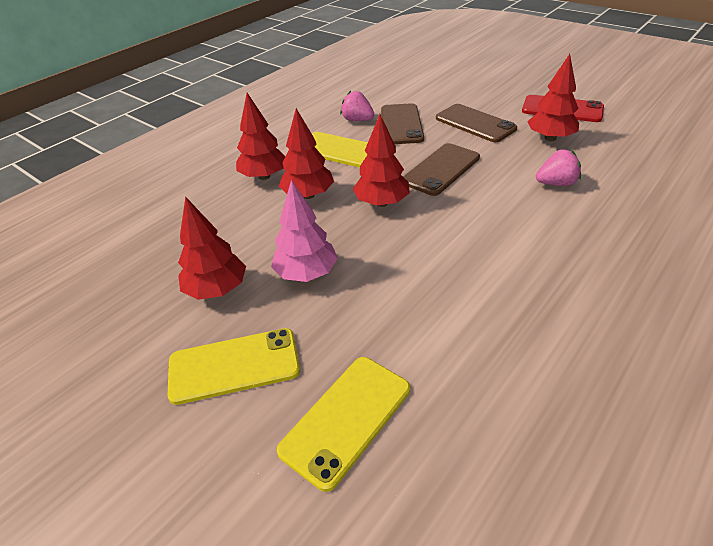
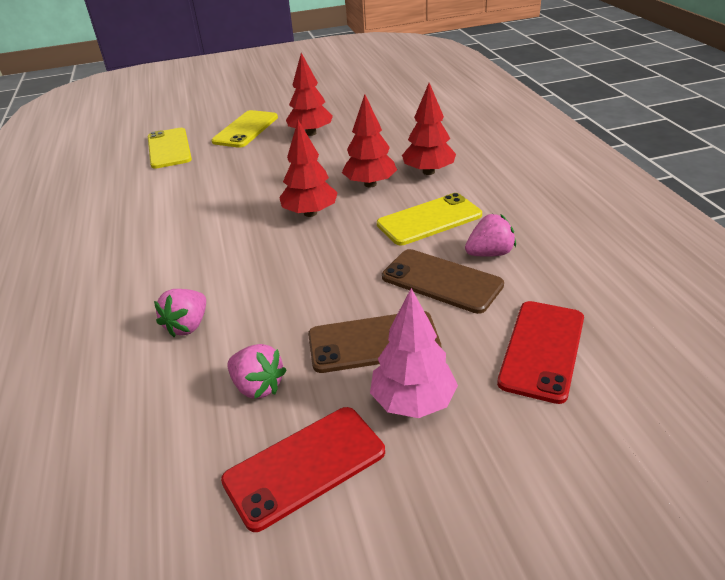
camera: 125 degrees right, 5 degrees down
pink tree [271,180,338,282] -> pink tree moved to [370,288,458,418]
brown phone [403,143,480,196] -> none
red tree [527,54,579,141] -> pink strawberry [228,344,286,399]
none -> red phone [497,301,584,404]

